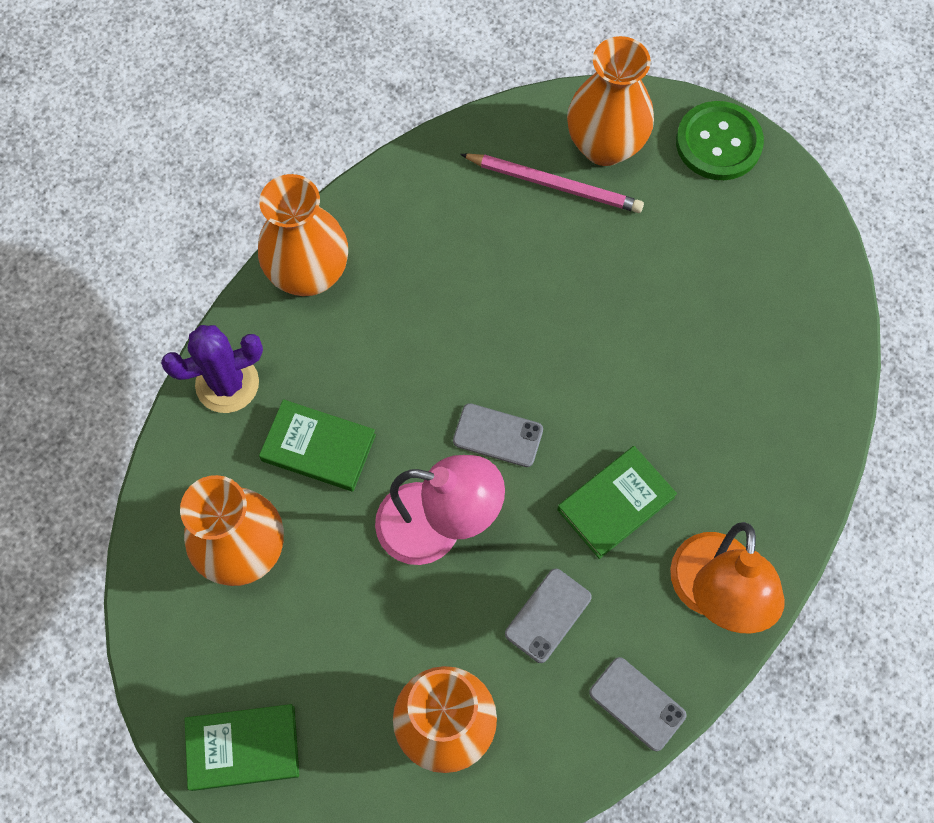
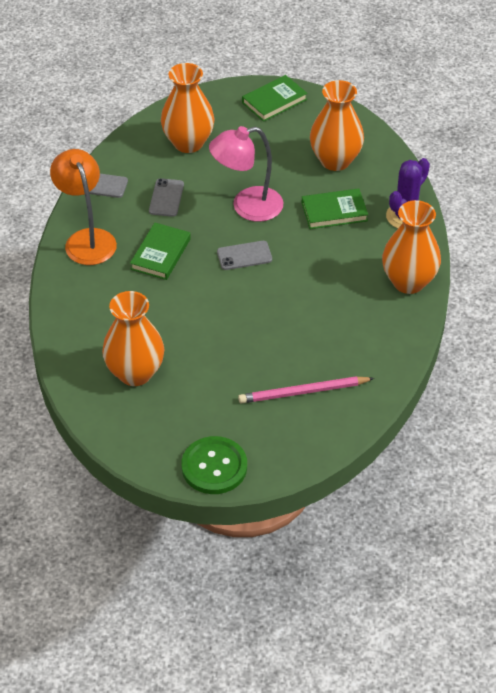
camera: 150 degrees right, 20 degrees down
orange vase [567,36,654,166] -> orange vase moved to [102,291,164,386]

